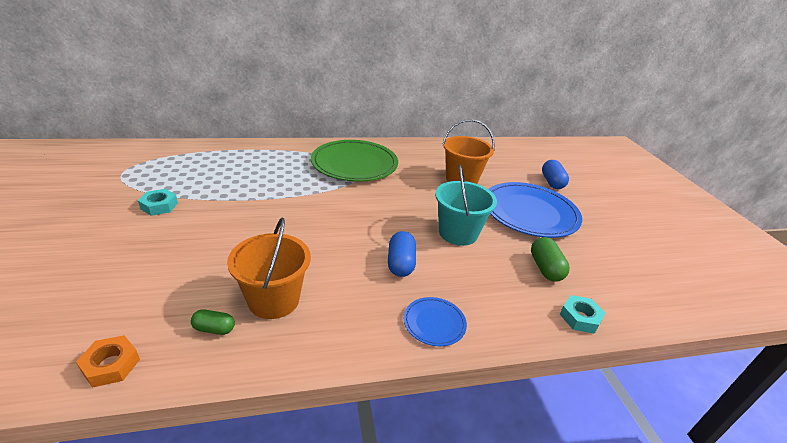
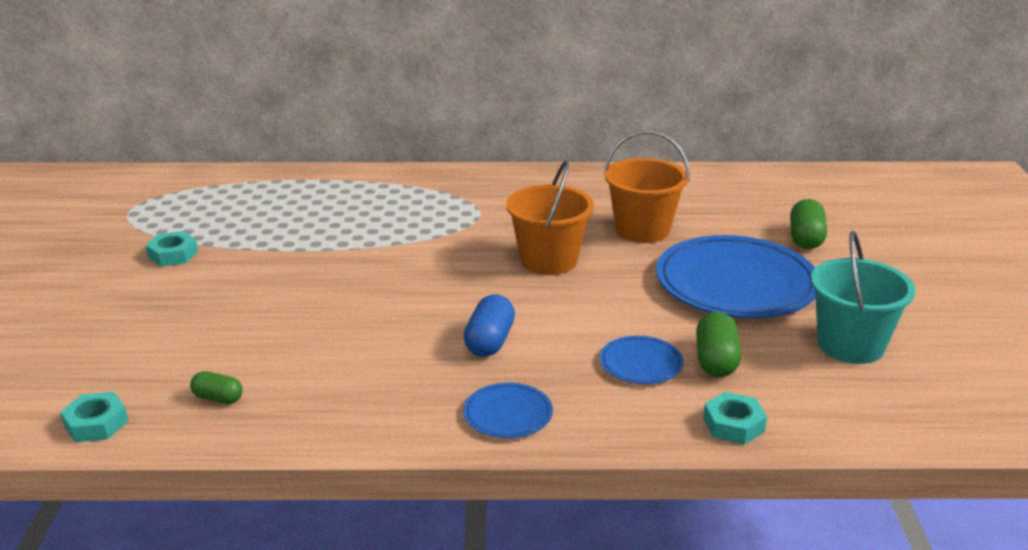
camera: 15 degrees right, 5 degrees down
orange nut [76,335,140,388] -> turquoise nut [60,392,128,442]
orange bucket [227,218,311,319] -> orange bucket moved to [506,160,594,275]
green plate [311,140,398,182] -> none
turquoise bucket [435,165,497,246] -> turquoise bucket moved to [811,231,916,364]
blue capsule [542,160,569,189] -> green capsule [790,199,827,249]
none -> blue plate [600,336,684,384]

